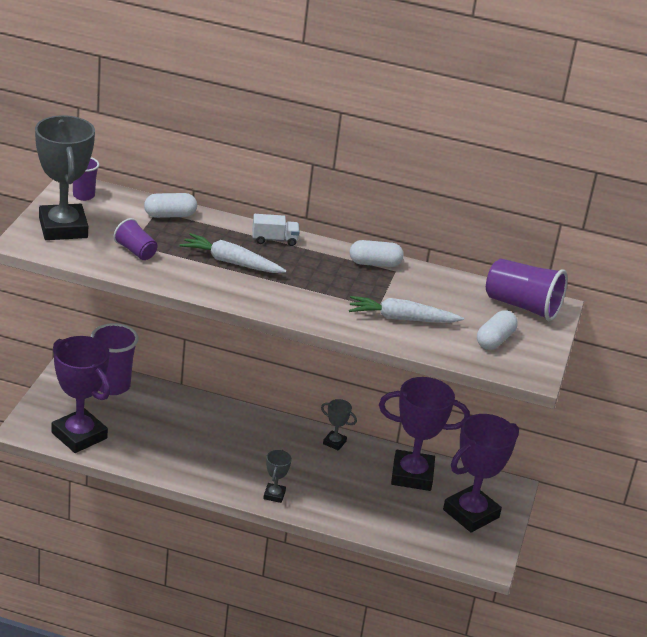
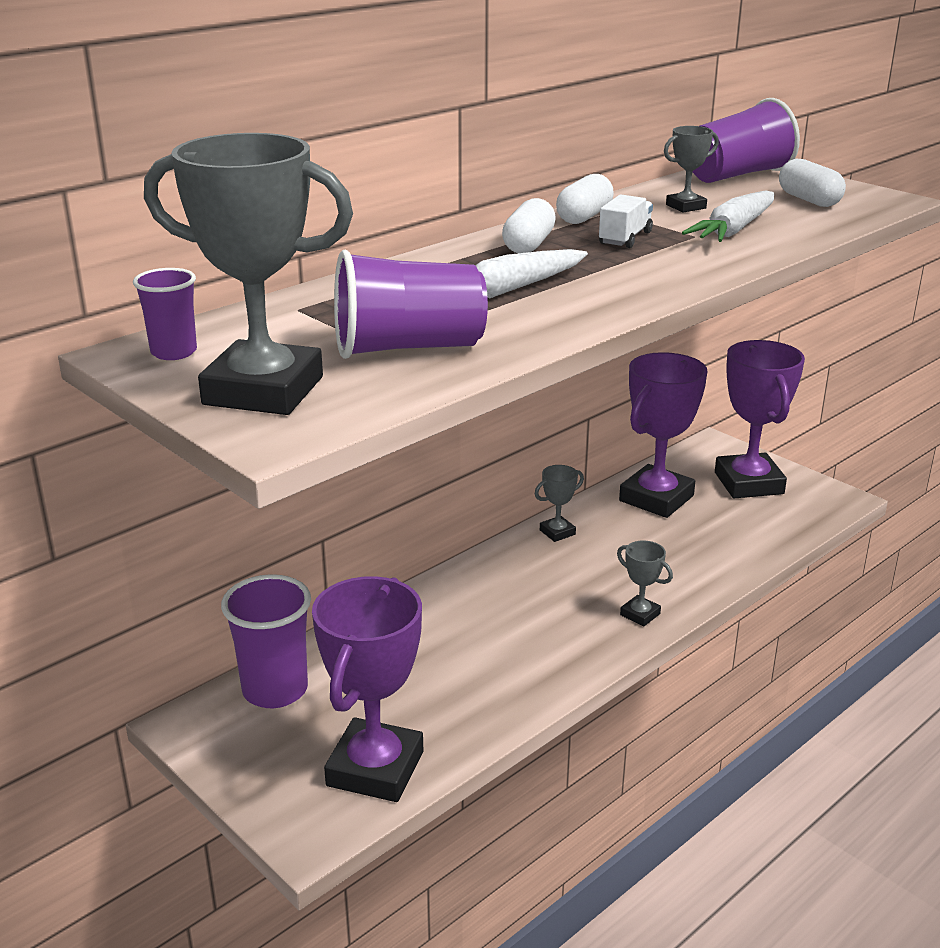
camera: 55 degrees left, 5 degrees down
purple trophy [51,336,110,453] -> purple trophy turned 60 degrees counterclockwise [312,576,423,802]
purple cup [113,218,157,260] -> purple cup [334,250,488,359], size x1.77
white capsule [144,193,197,218] -> white capsule moved to [502,198,556,253]
white truck [252,214,300,246] -> white truck moved to [599,194,653,248]
none -> grey trophy [664,126,719,212]

